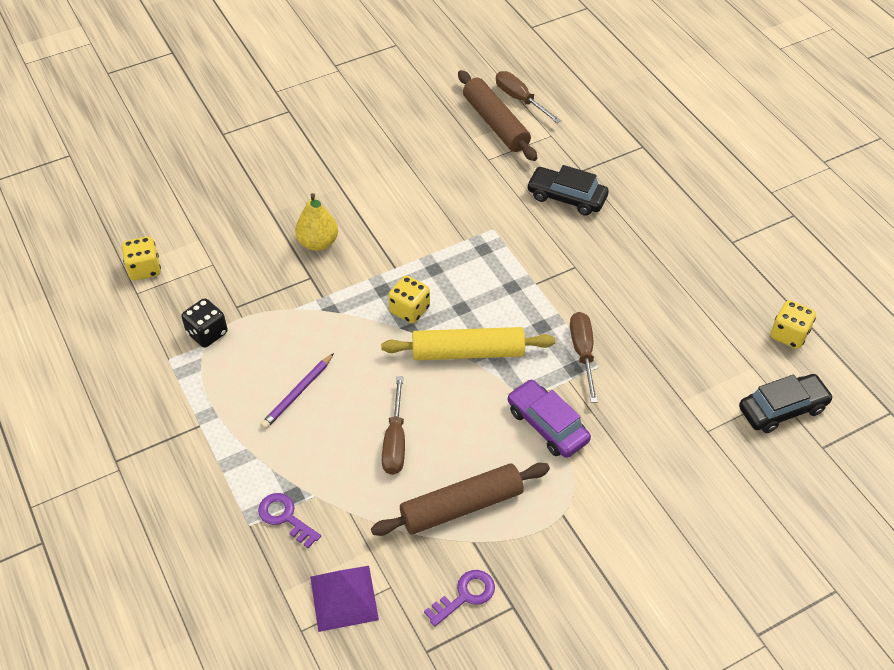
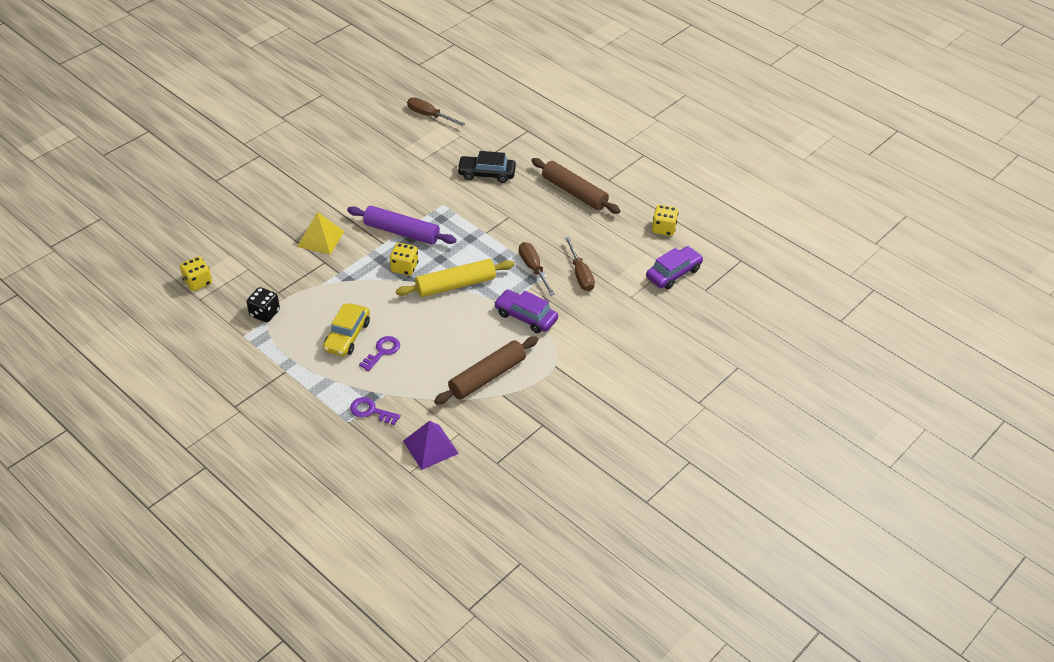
camera: 20 degrees left, 5 degrees down
purple pencil [260,353,334,429] -> yellow car [323,303,370,356]
yellow pear [295,193,338,251] -> yellow pyramid [297,212,344,255]
brown screwdriver [382,376,405,475] -> brown screwdriver moved to [565,237,595,291]
purple key [424,570,495,627] -> purple key moved to [359,336,400,371]
brown rolling pin [458,70,537,161] -> brown rolling pin moved to [531,158,620,214]
black car [739,374,833,433] -> purple car [646,246,703,289]
none -> purple rolling pin [347,206,457,245]

